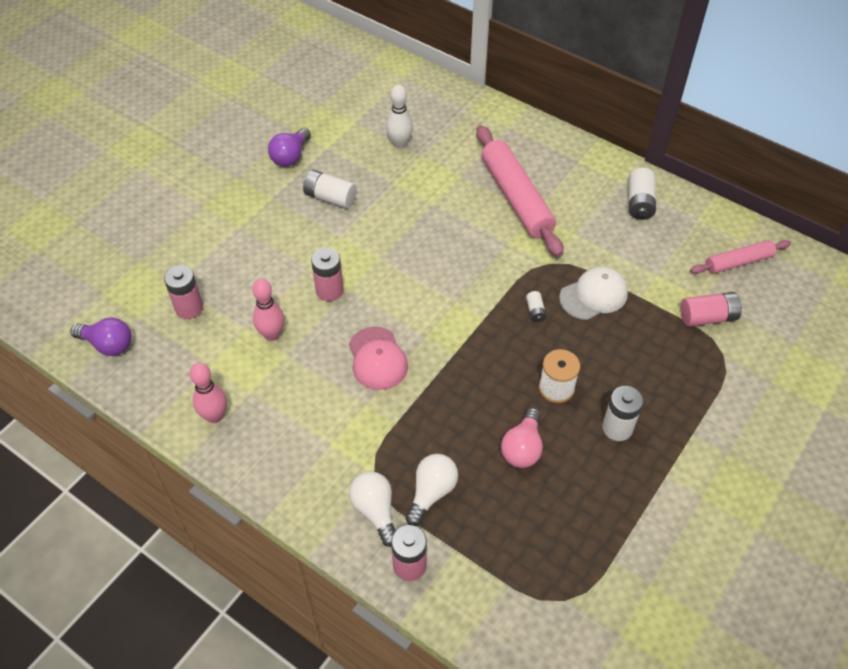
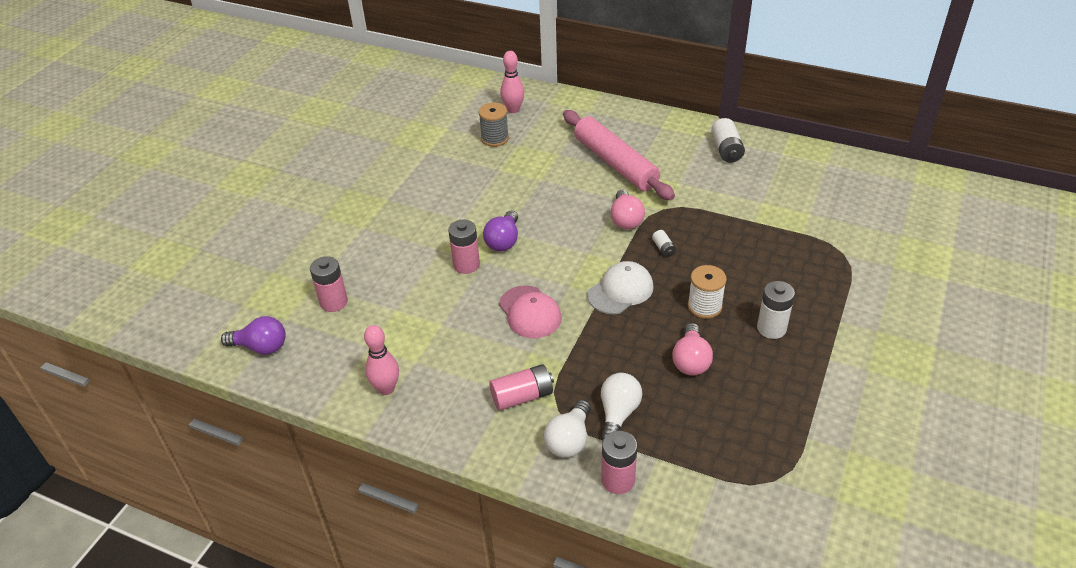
camera: 10 degrees left, 10 degrees down
pink bowling pin [252,279,285,341] -> pink bowling pin moved to [500,51,525,113]
purple light bulb [268,128,311,167] -> purple light bulb moved to [483,210,518,251]
white battery [303,170,357,208] -> none
white light bulb [349,471,395,547] -> white light bulb turned 120 degrees counterclockwise [544,400,591,458]
white bowling pin [386,85,413,149] -> grey spool [478,103,509,147]
white cap [559,267,628,320] -> white cap moved to [587,261,654,314]
pink battery [680,292,742,327] -> pink battery moved to [489,364,554,411]
pink rolling pin [690,240,791,274] -> none
none -> pink light bulb [611,190,645,229]

